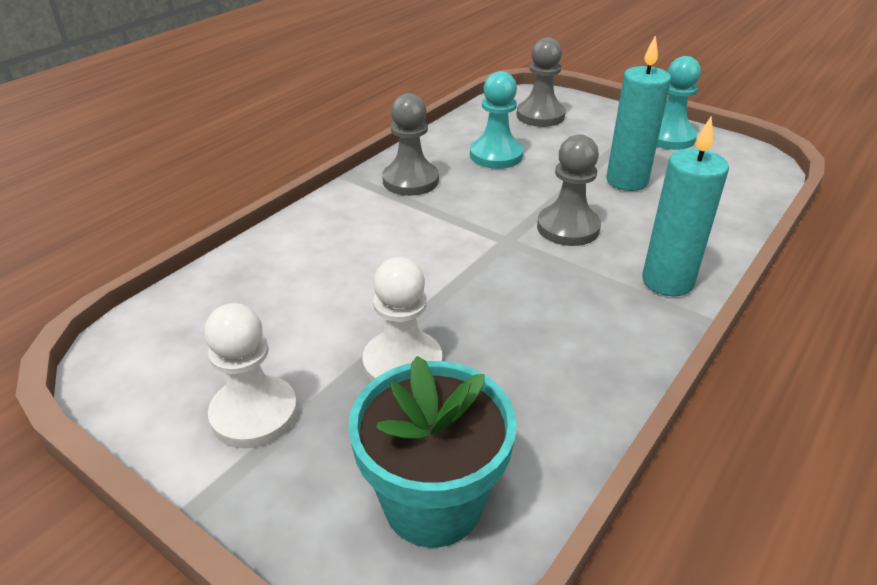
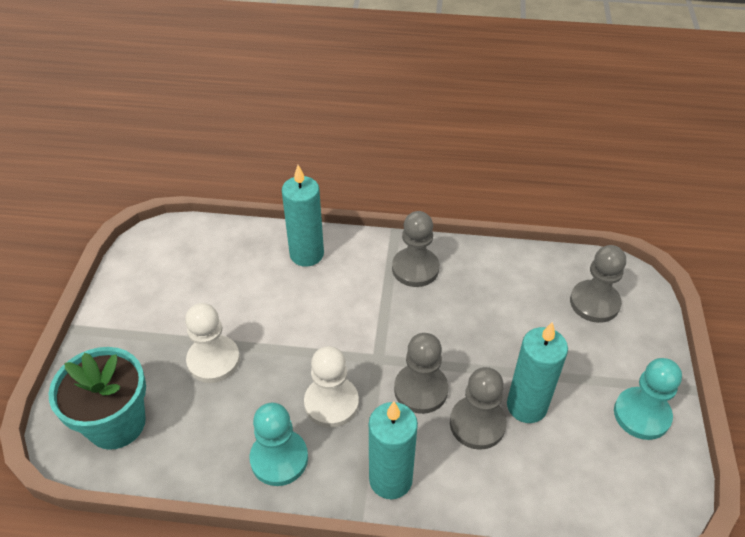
camera: 60 degrees right, 10 degrees up
white pawn [204,303,298,448] -> white pawn moved to [304,346,359,428]
turquoise pawn [470,71,523,169] -> turquoise pawn moved to [250,403,308,486]
none -> turquoise candle [282,165,324,267]
none -> grey pawn [450,367,507,450]

